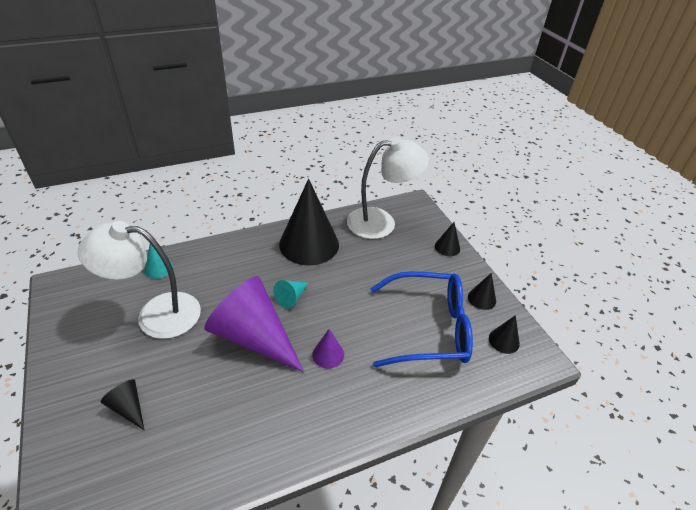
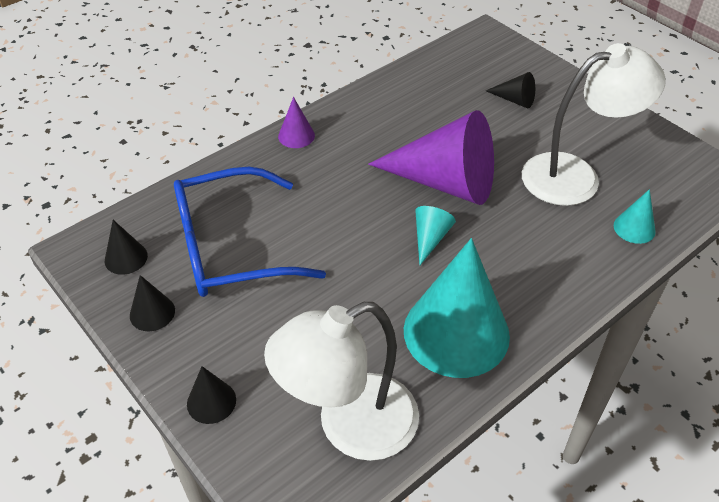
camera: 165 degrees right, 5 degrees up
black cone [279,179,339,266] -> turquoise cone [404,238,510,378]
purple cone [312,329,344,368] -> purple cone moved to [278,97,315,148]

